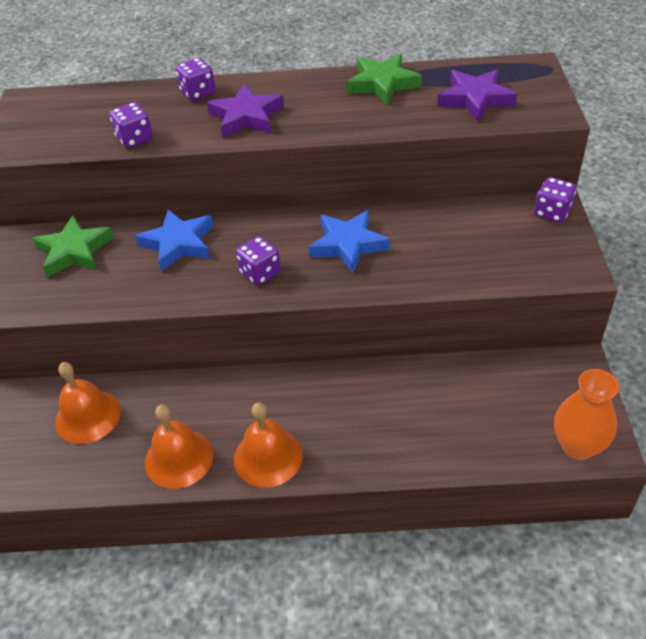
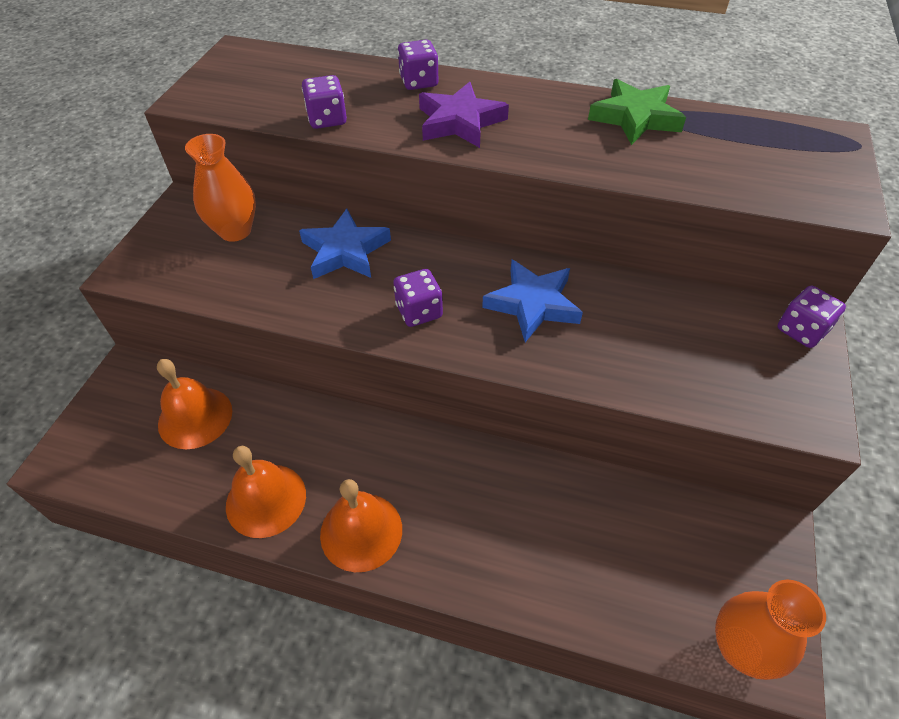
camera: 15 degrees right, 5 degrees up
green star [32,215,114,277] -> orange vase [185,134,256,242]
purple star [437,69,517,122] -> none

